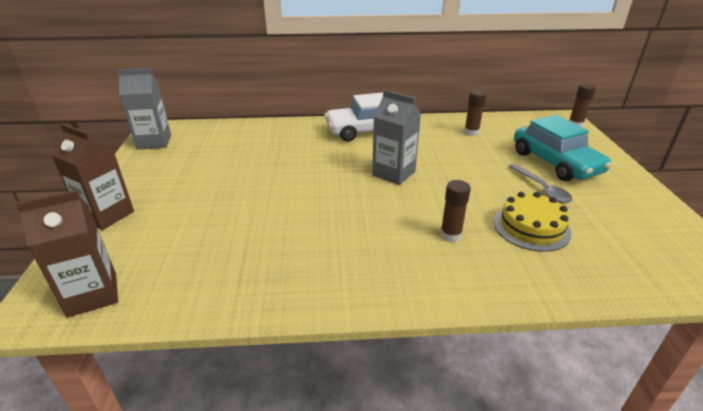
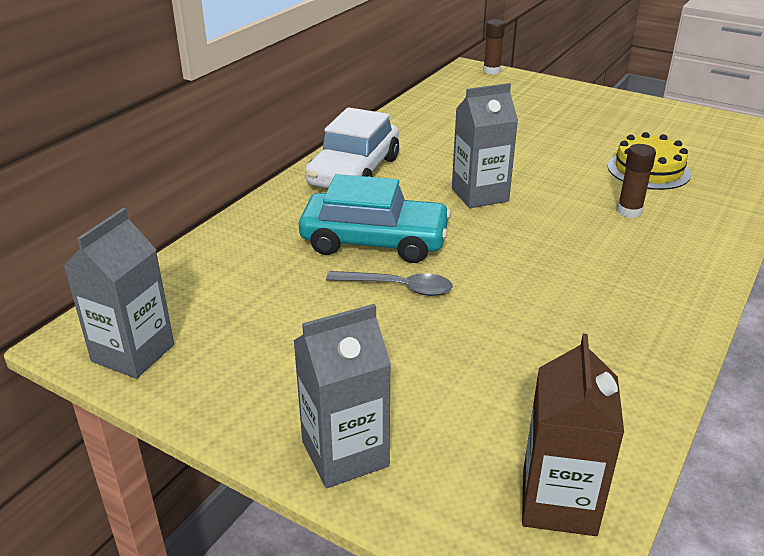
camera: 55 degrees left, 0 degrees up
brown carton [52,123,134,230] -> grey carton [293,304,391,488]
brown glue stick [464,90,486,136] -> none
grey spoon [509,164,572,203] -> grey spoon moved to [326,271,453,296]
turquoise car [514,115,612,181] -> turquoise car moved to [299,174,451,263]

